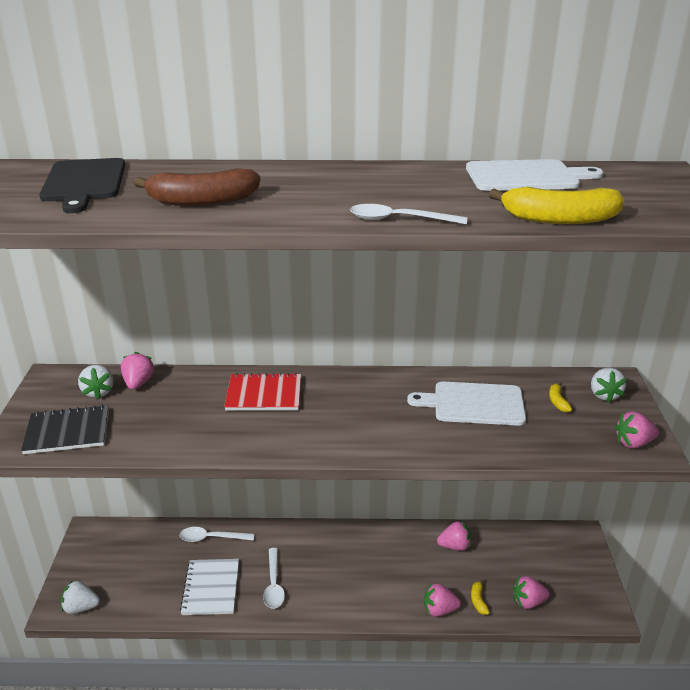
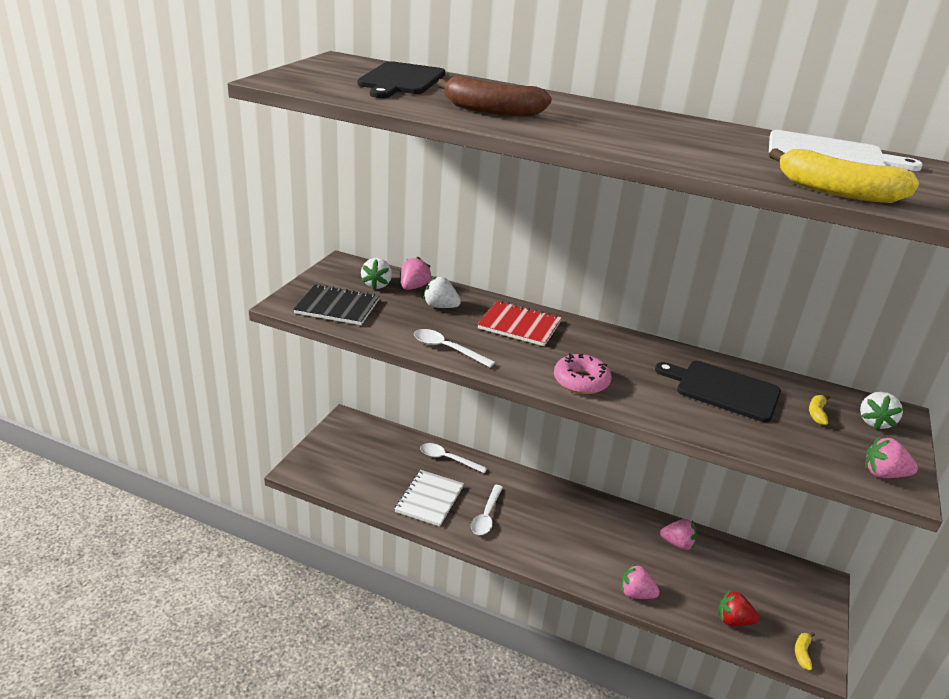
camera: 20 degrees right, 0 degrees up
white strawberry [61,580,100,614] -> white strawberry moved to [423,277,461,308]
white spoon [350,204,467,224] -> white spoon moved to [414,329,495,367]
white cutting board [407,382,526,426] -> black cutting board [655,361,781,422]
yellow banana [471,579,490,615] -> yellow banana moved to [795,632,815,671]
pink strawberry [513,576,550,609] -> red strawberry [718,590,759,626]
none -> pink donut [554,353,612,394]

